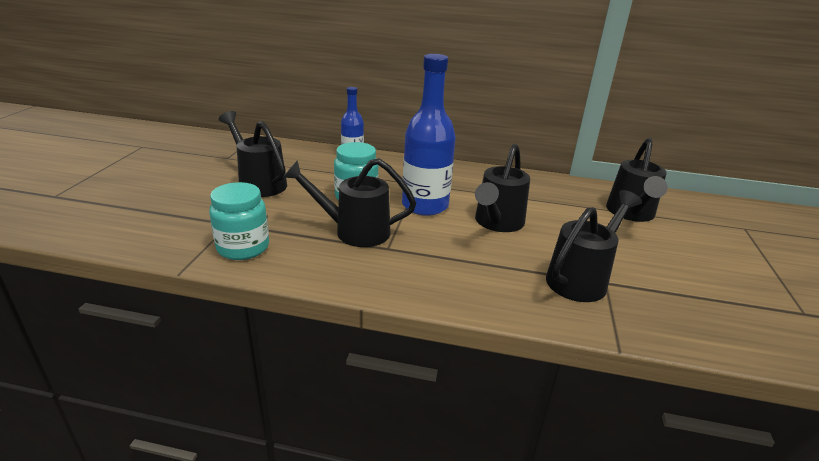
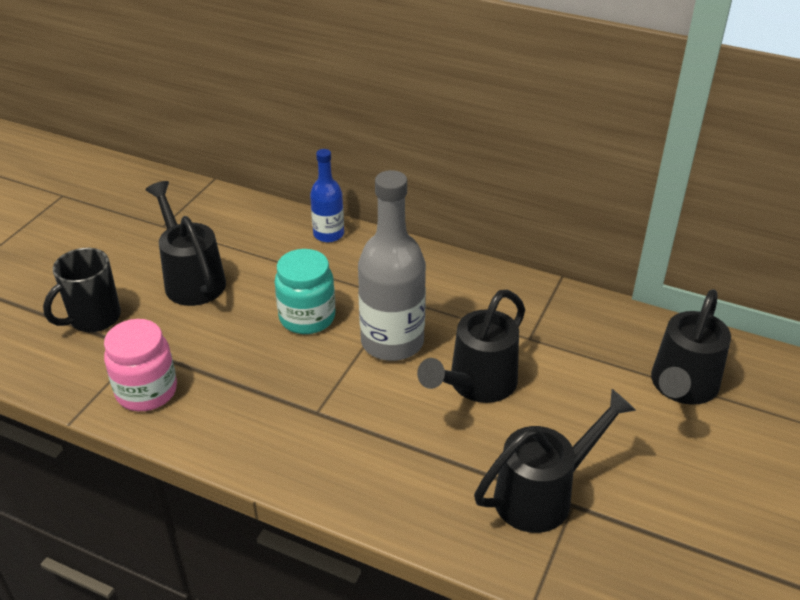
camera: 15 degrees right, 10 degrees up
turquoise jar [209,182,269,260] -> pink jar [104,319,177,411]
black watering can [283,158,416,247] -> none
blue bottle [402,54,456,216] -> grey bottle [358,170,426,361]
none -> black mug [43,248,121,332]

